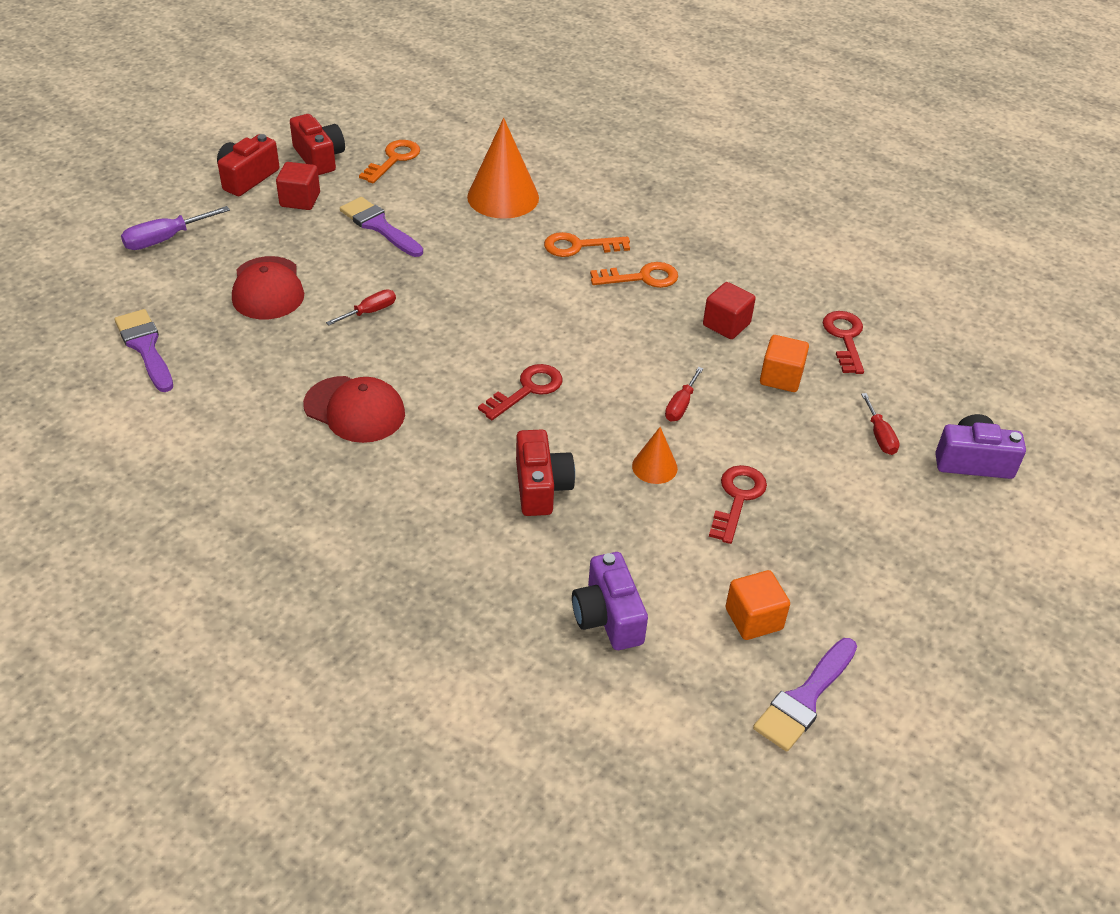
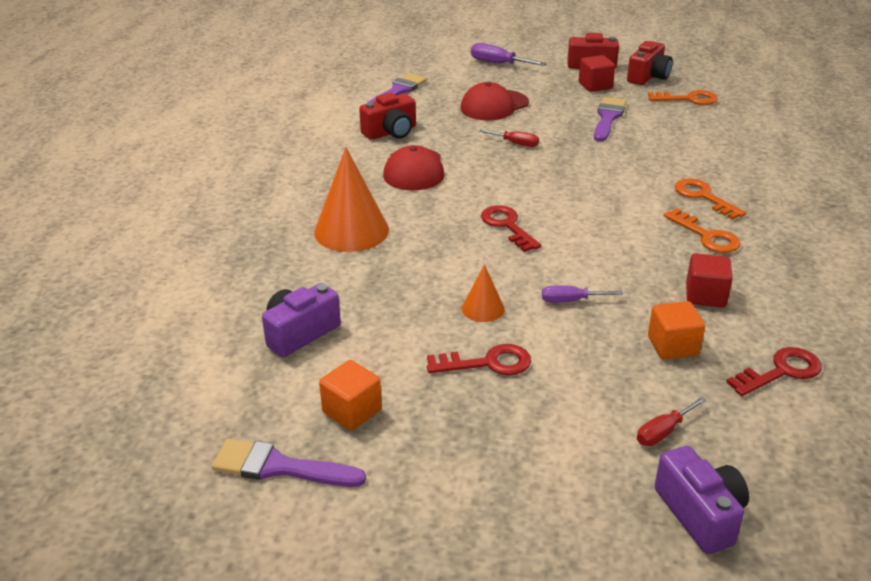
camera: 65 degrees right, 10 degrees down
orange cone [467,118,539,219] -> orange cone moved to [314,147,389,252]
red key [478,364,562,420] -> red key turned 135 degrees counterclockwise [481,205,541,252]
red camera [516,429,575,516] -> red camera moved to [359,92,416,140]
red screwdriver [665,367,703,422] -> purple screwdriver [542,285,623,303]

